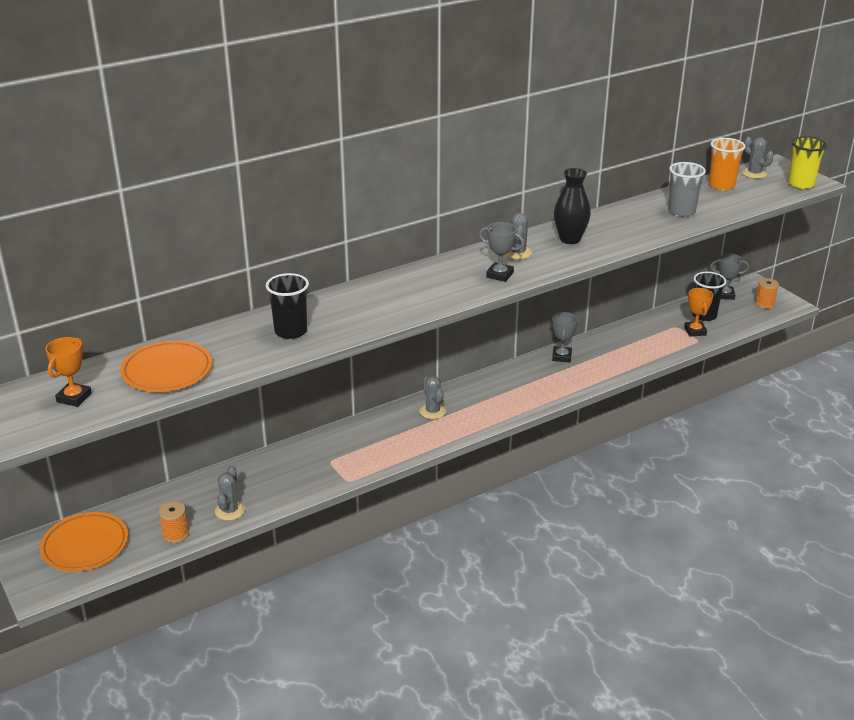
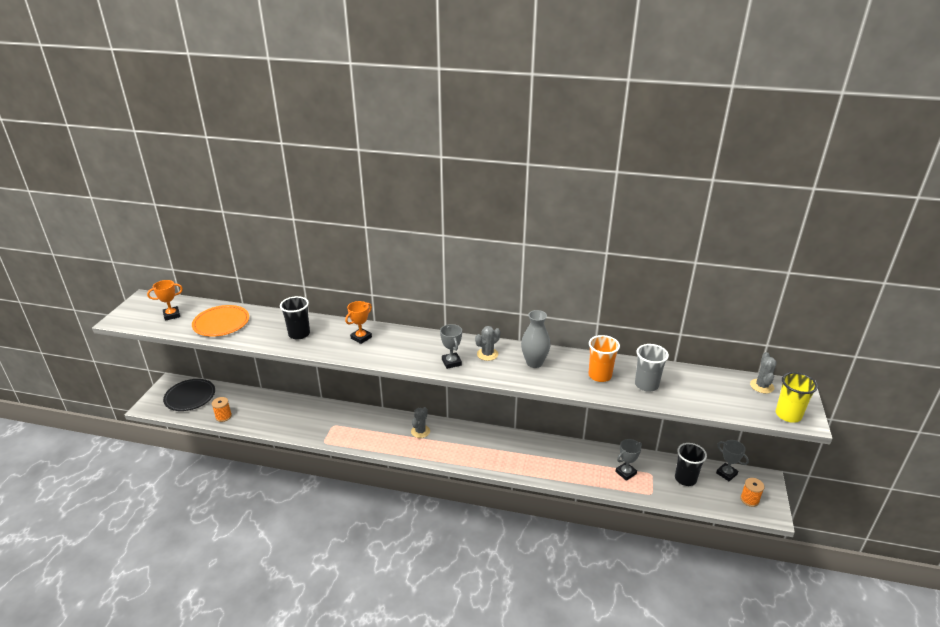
camera: 45 degrees right, 0 degrees up
orange plate [40,512,128,572] -> black plate [163,379,215,411]
grey cactus [215,466,245,521] -> none
grey trophy [552,312,578,362] -> grey trophy moved to [615,439,642,481]
black vase [554,168,591,244] -> grey vase [521,310,551,368]
orange trophy [684,288,713,336] -> orange trophy moved to [345,301,372,344]
orange cup [709,138,746,190] -> orange cup moved to [588,335,620,382]

